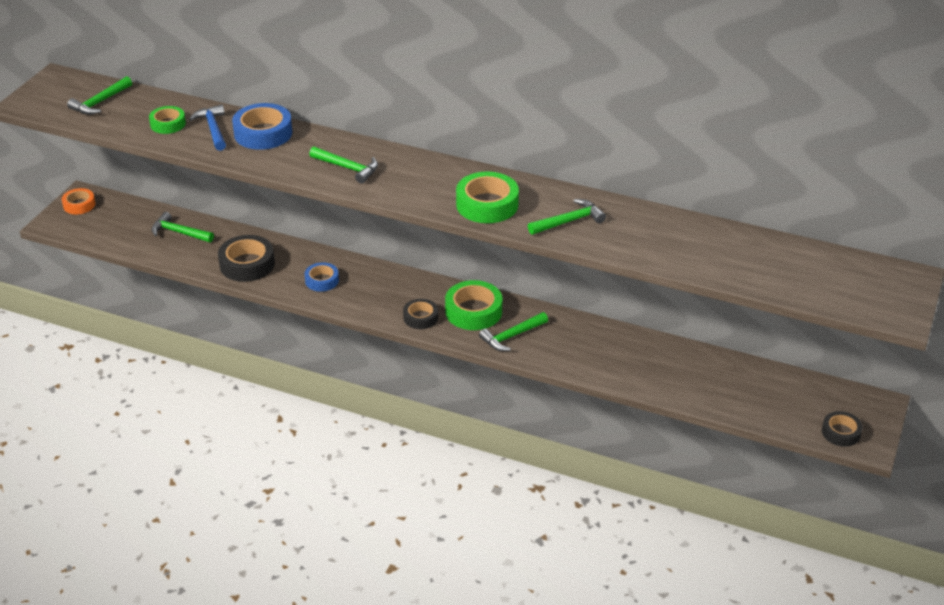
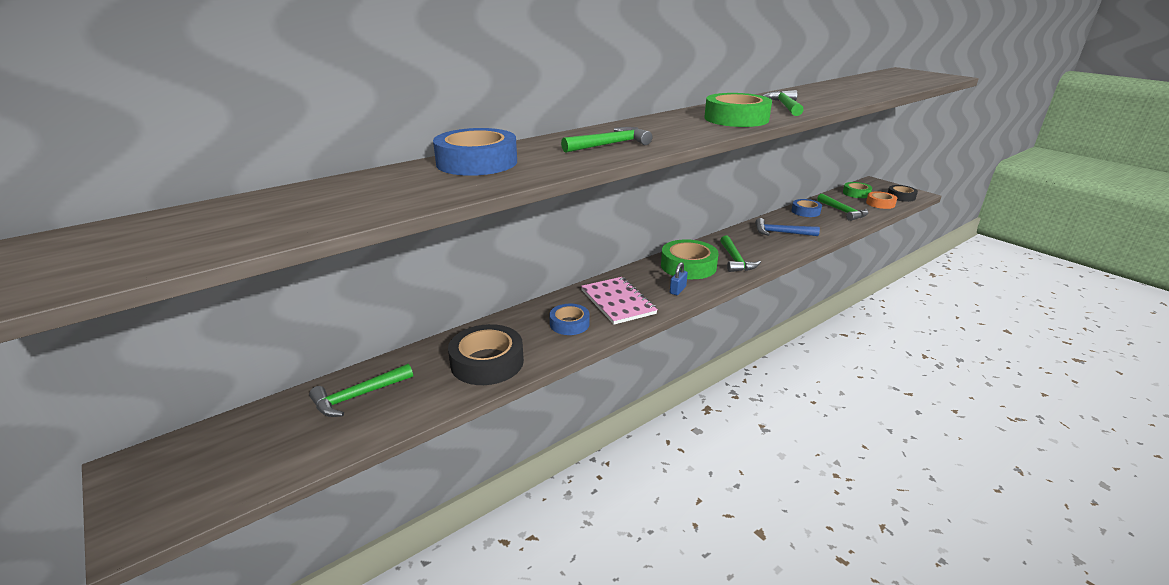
camera: 60 degrees left, 10 degrees down
orange tape [62,188,95,214] -> orange tape moved to [866,191,897,209]
green hammer [67,76,132,115] -> green hammer moved to [817,193,869,221]
green tape [149,106,186,134] -> green tape moved to [843,182,872,198]
blue hammer [189,105,226,151] -> blue hammer moved to [755,218,820,236]
black tape [403,299,438,329] -> blue padlock [670,262,688,295]
none -> pink notebook [581,277,658,324]
none -> blue tape [791,199,822,217]

